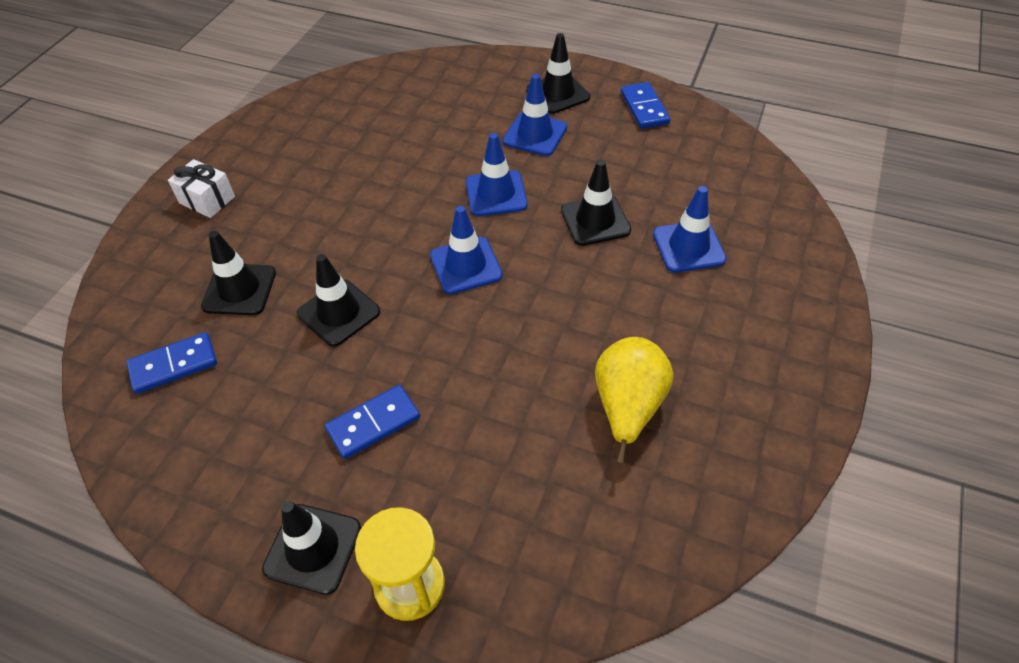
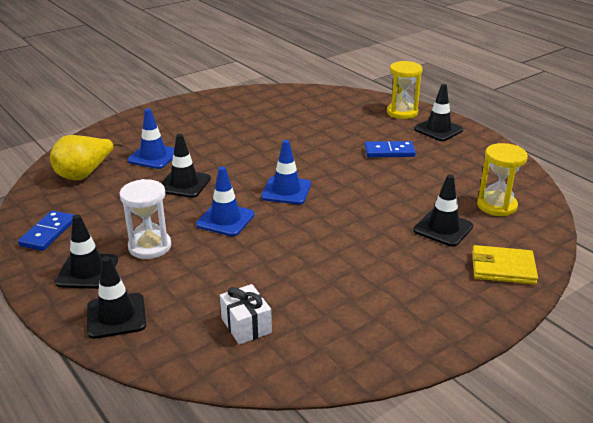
camera: 150 degrees left, 20 degrees down
blue domino [127,332,217,394] -> yellow hourglass [477,143,528,216]
white gift [168,159,235,218] -> white gift moved to [220,284,272,345]
black traffic cone [297,254,380,347] -> black traffic cone moved to [87,256,146,339]
blue traffic cone [503,74,567,156] -> white hourglass [120,179,171,259]
yellow pear [595,337,674,463] -> yellow pear moved to [50,135,123,180]
none -> yellow wallet [472,245,538,285]

